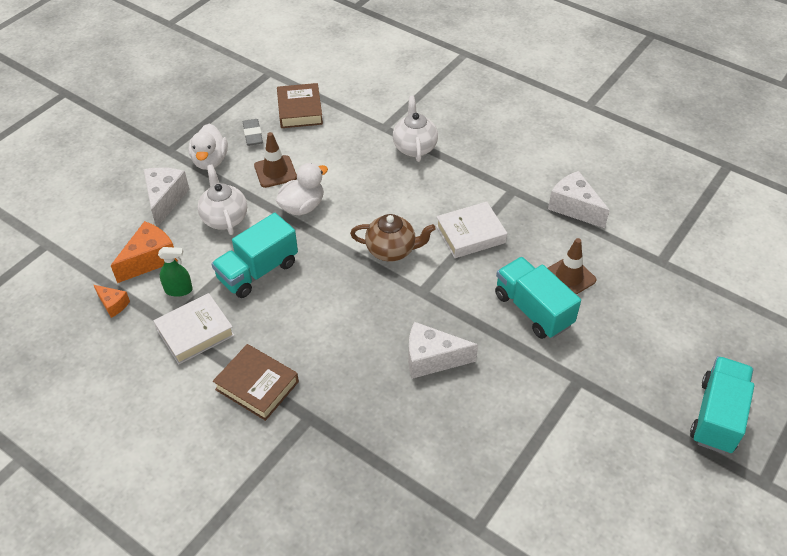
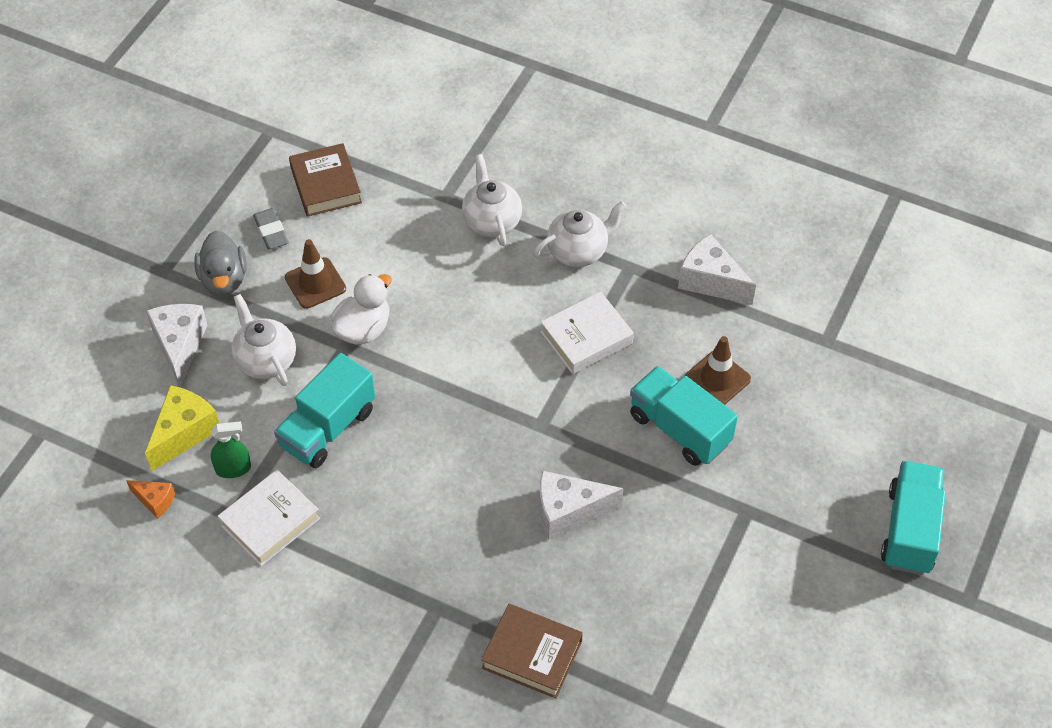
camera: 10 degrees left, 5 degrees up
orange cheese [111,221,178,283] -> yellow cheese [145,385,219,471]
white duck [188,124,228,170] -> grey duck [194,230,247,295]
brown book [213,344,299,421] -> brown book moved to [481,604,583,699]
brown teapot [350,214,436,262] -> none
none -> white teapot [534,201,626,267]

